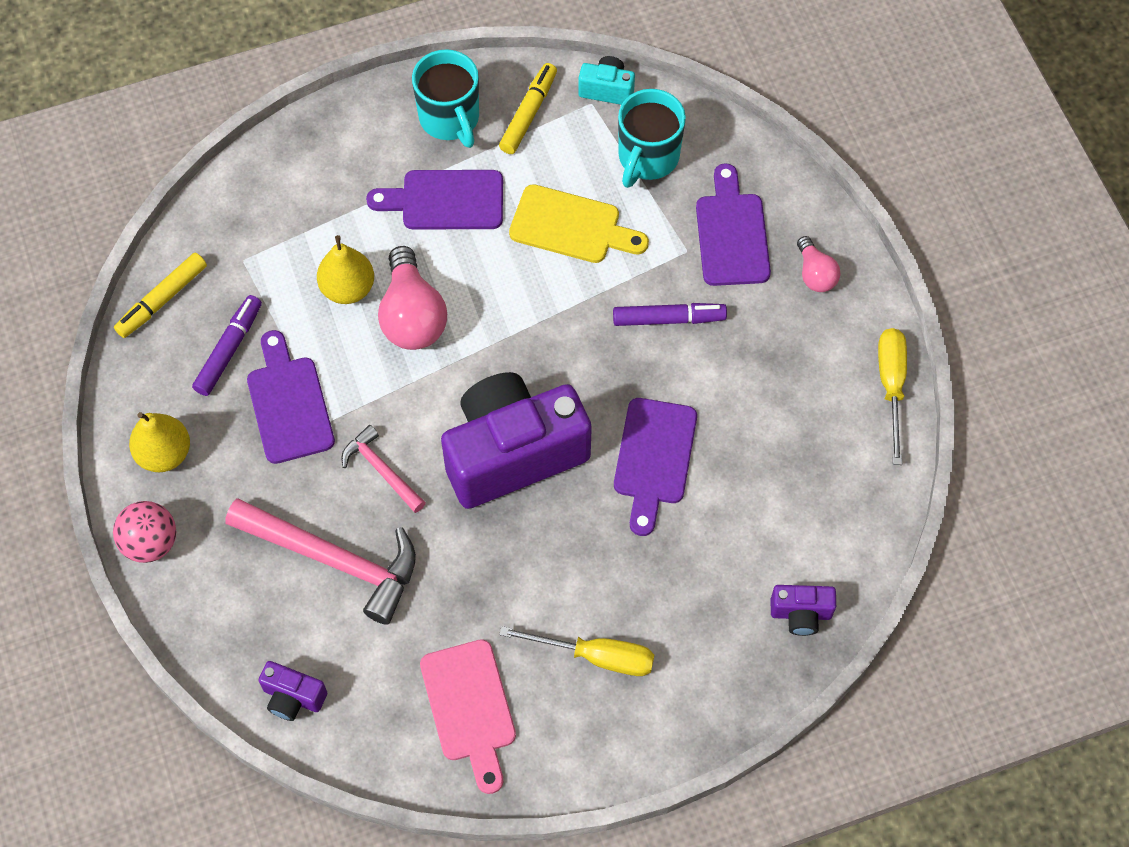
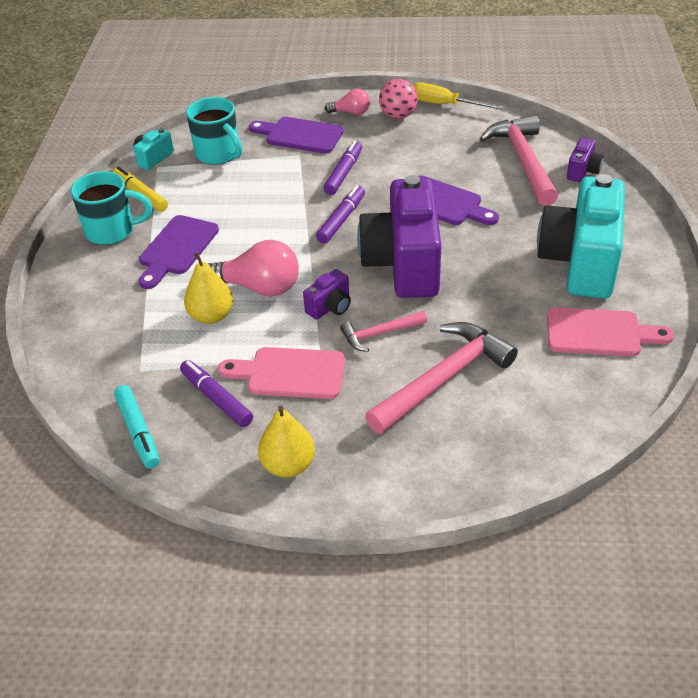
camera: 65 degrees left, 20 degrees down
pink ball [113,501,176,563] -> pink ball moved to [379,79,418,119]
yellow marker [114,253,207,338] -> turquoise marker [114,385,160,468]
purple cutting board [247,330,335,464] -> pink cutting board [218,347,345,399]
purple camera [258,661,327,721] -> purple camera moved to [303,269,351,320]
yellow screwdriver [499,626,654,676] -> turquoise camera [537,174,625,299]
yellow cutting board [509,184,649,263] -> none
none -> purple marker [316,185,365,244]
none -> pink hammer [479,115,558,206]

